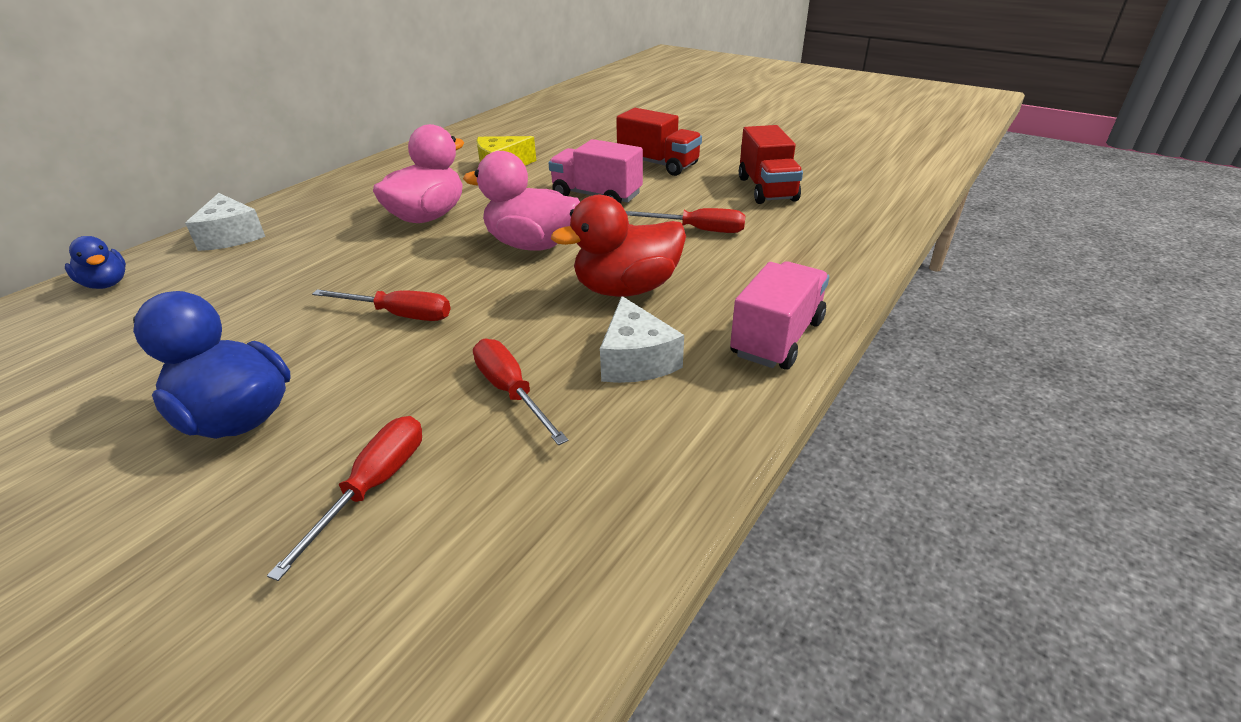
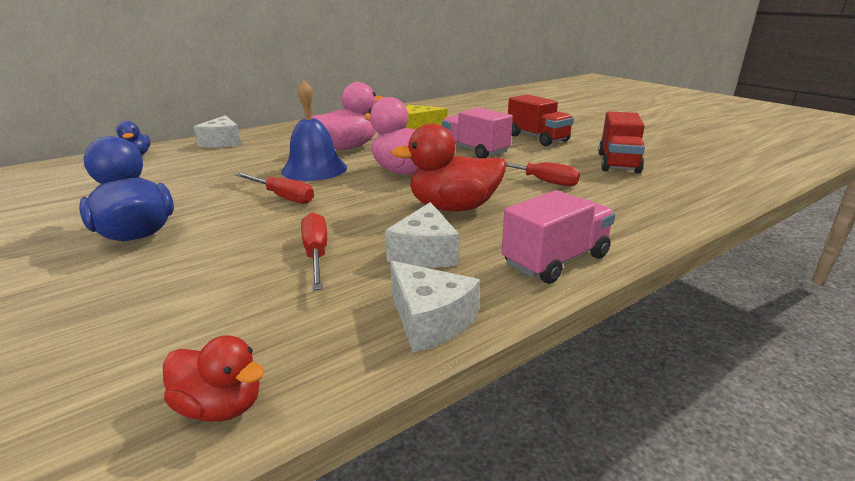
camera: 20 degrees right, 10 degrees down
red screwdriver [267,416,422,581] -> none
none -> red duck [163,335,265,422]
none -> blue bell [281,80,347,181]
none -> white cheese [390,261,480,352]

